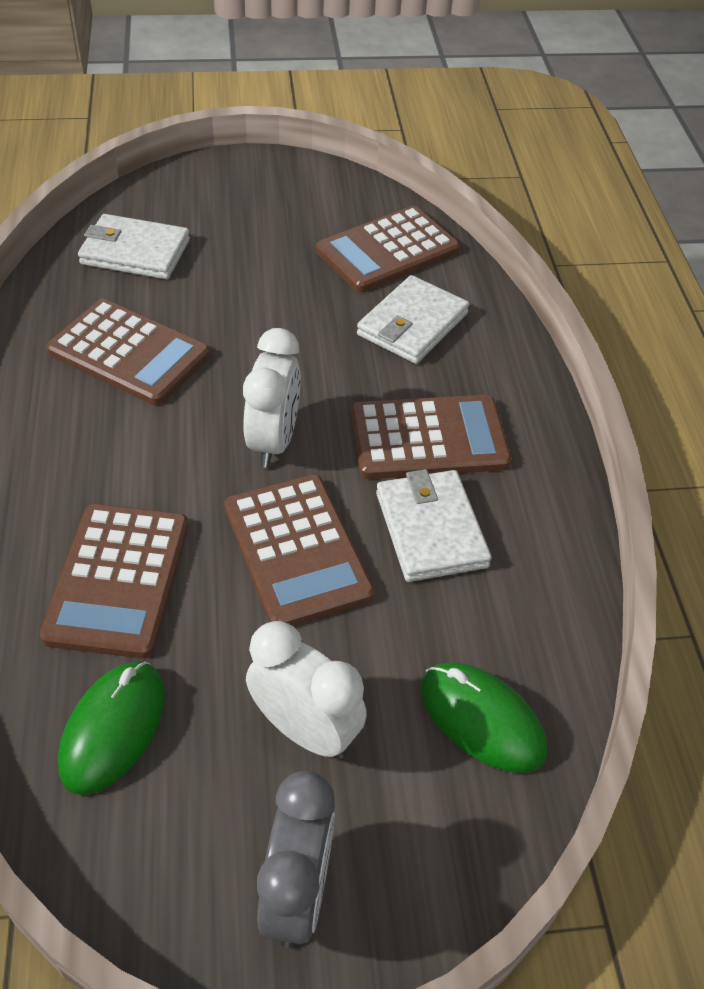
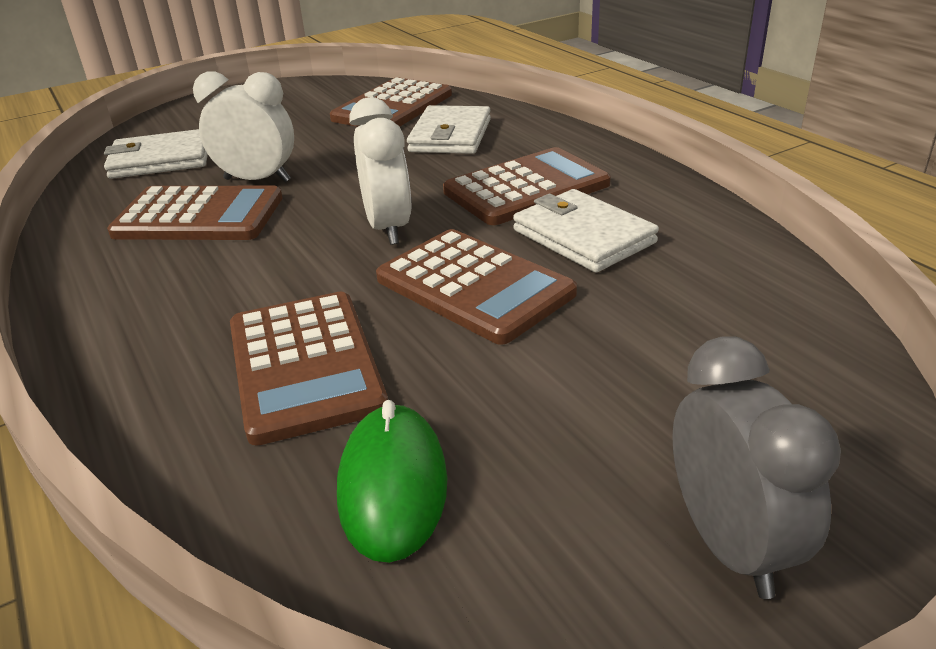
camera: 20 degrees left, 15 degrees down
white clock [246,621,367,759] -> white clock moved to [193,71,294,182]
green mouse [421,663,547,773] -> none

